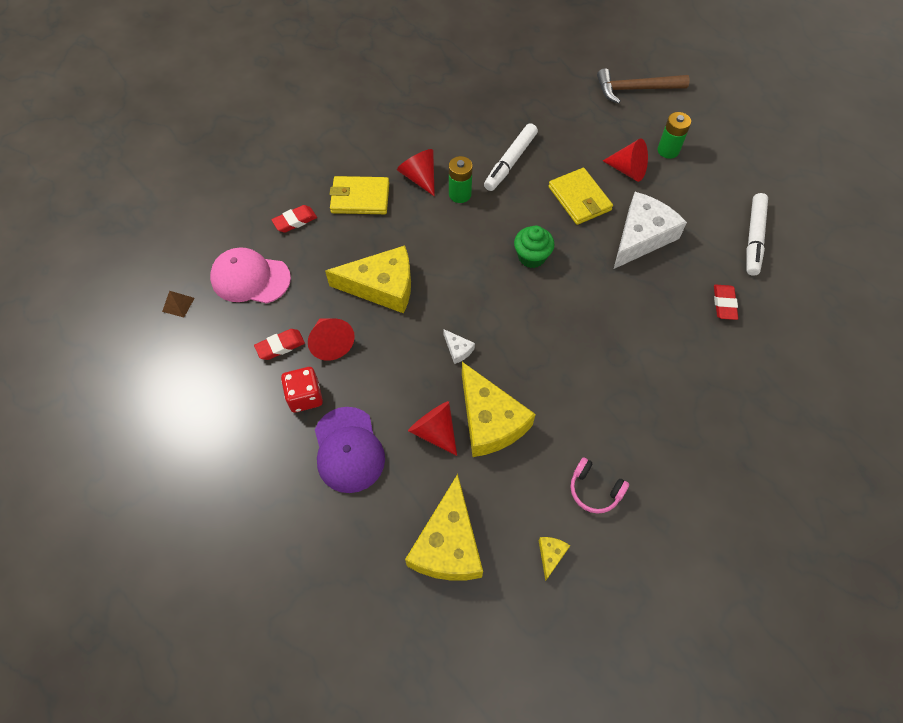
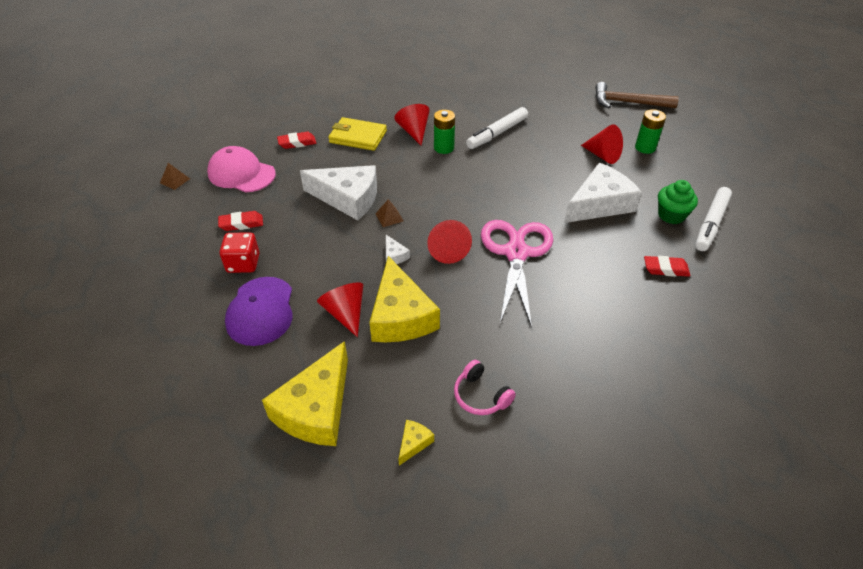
camera: 15 degrees right, 15 degrees down
red cone [308,318,355,361] -> red cone moved to [427,220,472,264]
yellow cheese [325,245,411,313] -> white cheese [300,165,377,220]
green cupcake [514,226,555,268] -> green cupcake moved to [658,180,698,224]
yellow wallet [549,168,613,225] -> none
red eraser [714,285,738,320] -> red eraser turned 75 degrees clockwise [644,256,690,277]
none -> brown pyramid [375,199,404,227]
none -> pink scissors [481,220,553,328]

